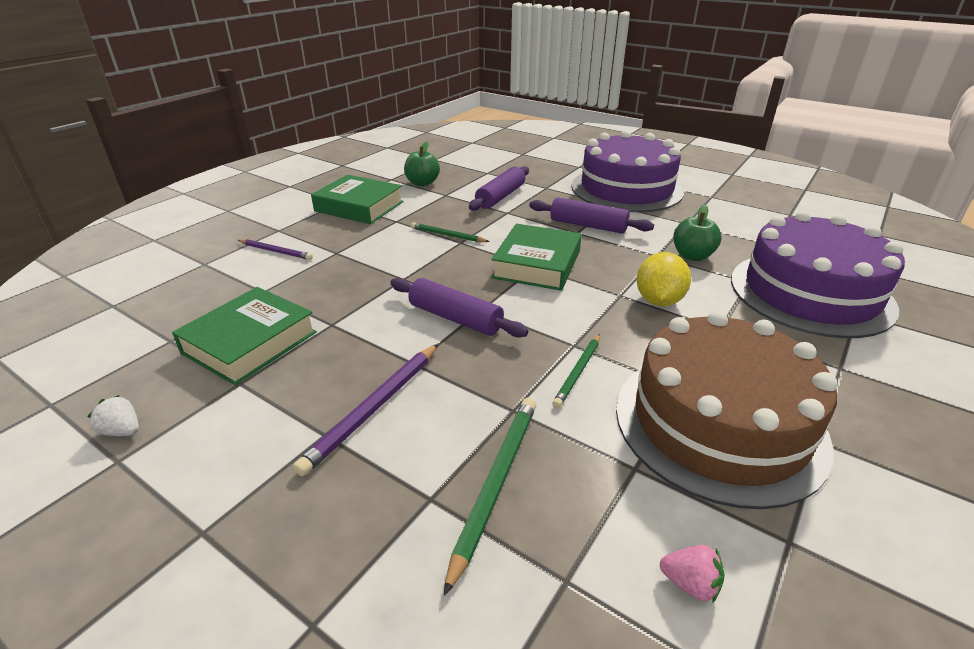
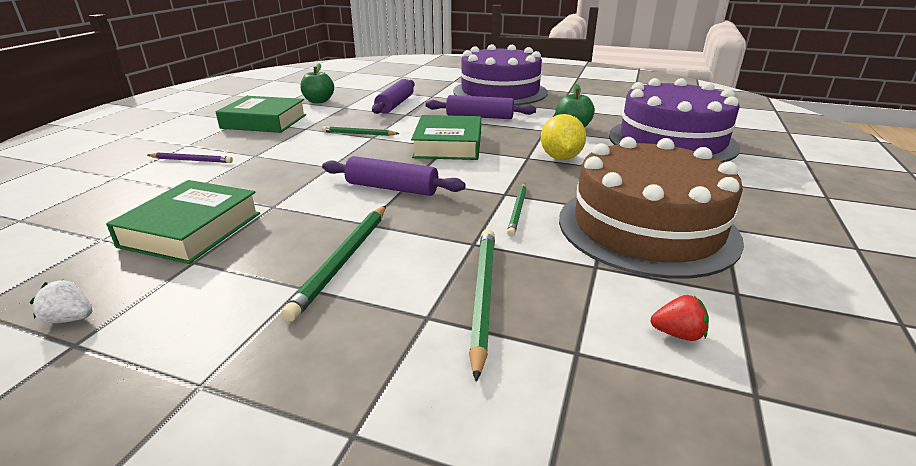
camera: 15 degrees left, 5 degrees down
purple pencil [293,344,438,476] -> green pencil [281,205,386,322]
pink strawberry [660,545,724,603] -> red strawberry [651,295,709,341]

